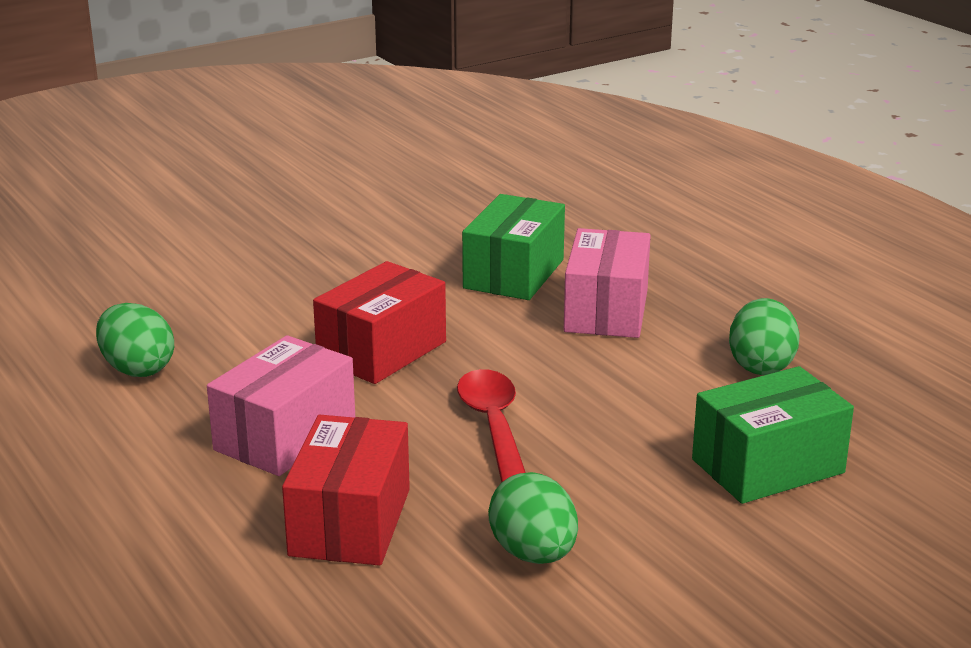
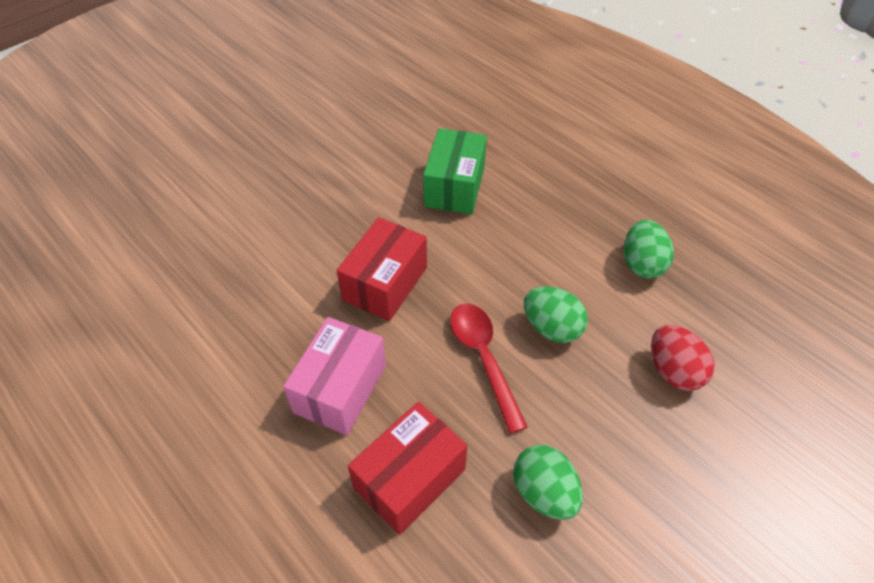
camera: 10 degrees left, 25 degrees up
green egg [96,303,174,377] -> green egg moved to [524,286,588,343]
red box [282,415,410,566] -> red box turned 45 degrees clockwise [348,402,467,535]
pink box [564,228,651,338] -> none
green box [692,366,854,504] -> red egg [651,325,715,391]

